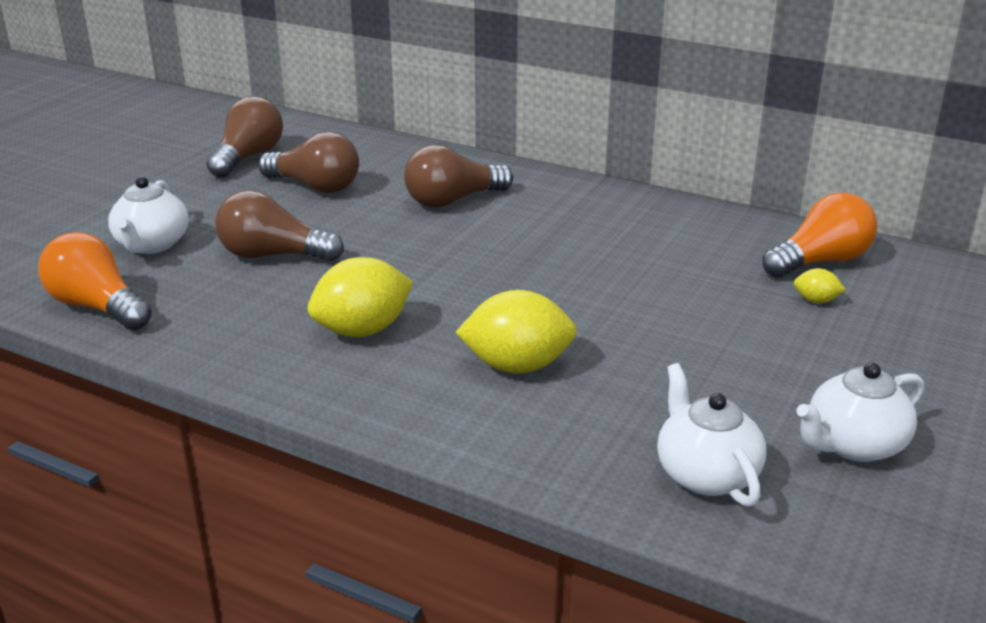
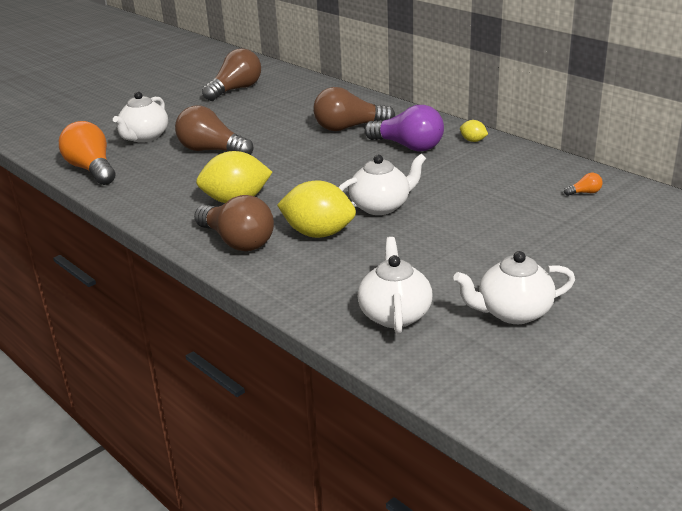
camera: 20 degrees right, 0 degrees up
brown light bulb [259,132,359,193] -> brown light bulb moved to [194,195,274,251]
orange light bulb [762,192,877,278] -> orange light bulb [564,173,603,196], size x0.40
yellow lemon [794,268,846,303] -> yellow lemon moved to [460,120,488,142]
none -> white teapot [338,154,426,215]
none -> purple light bulb [364,105,444,152]

